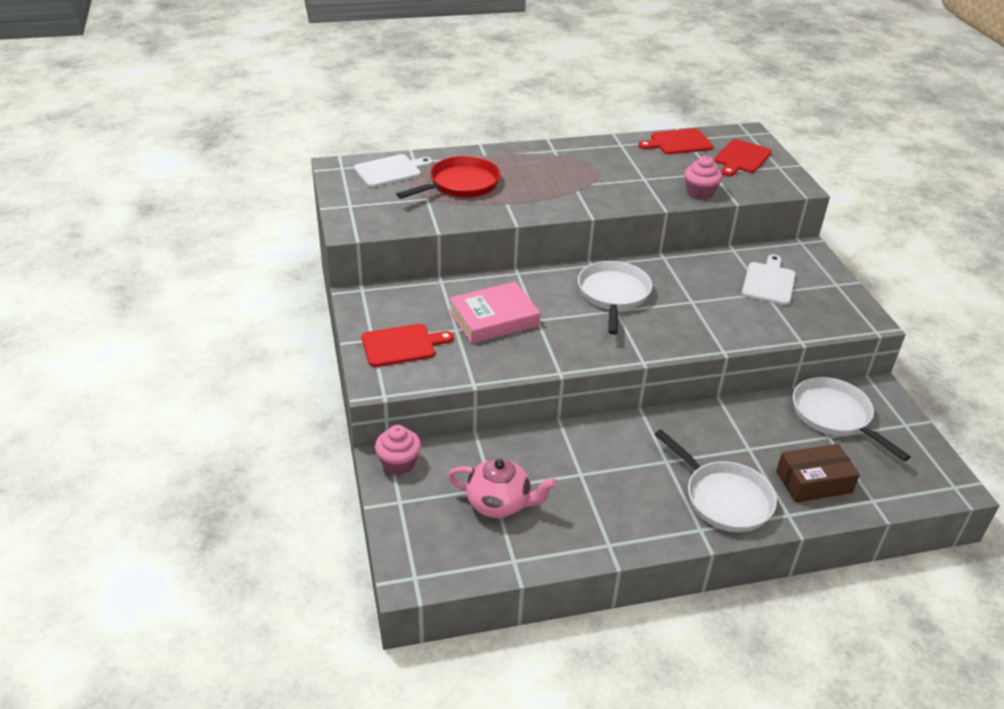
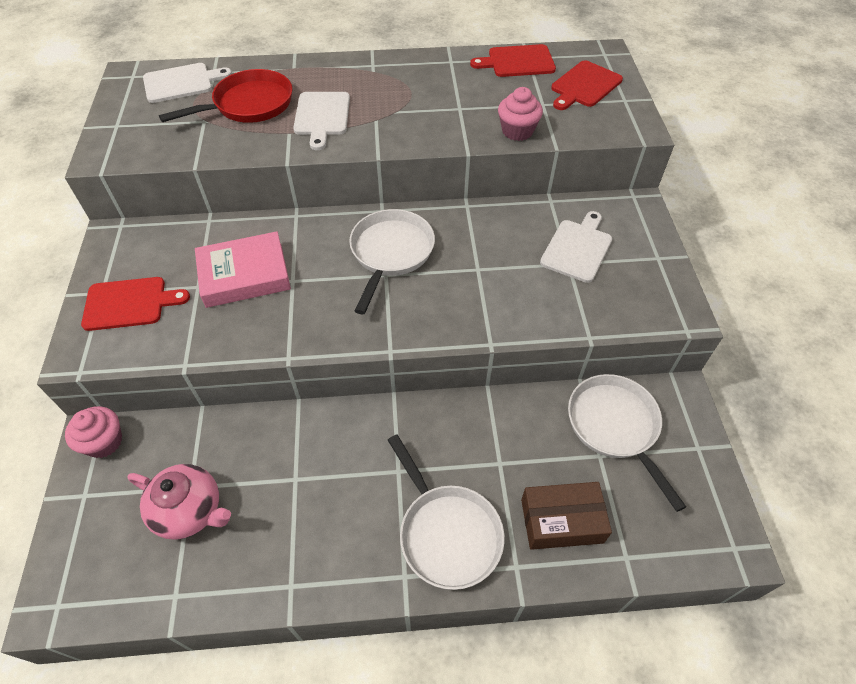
camera: 10 degrees right, 15 degrees up
none -> white cutting board [293,92,350,150]

